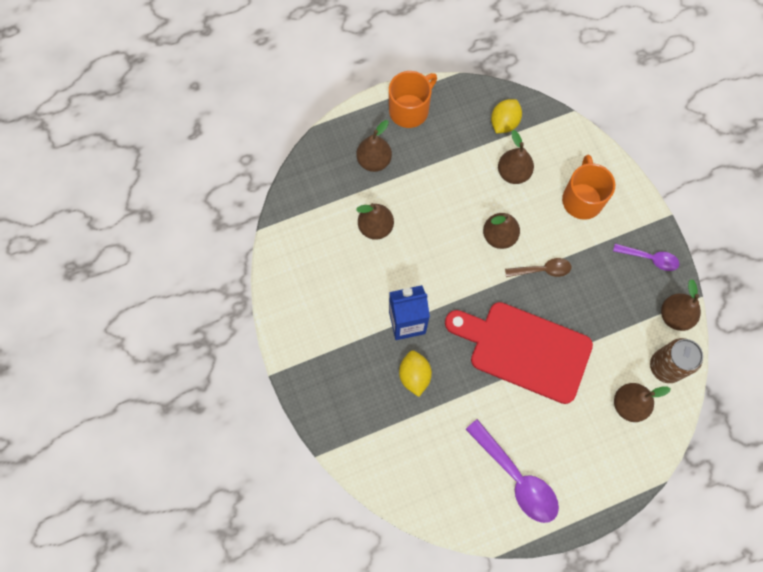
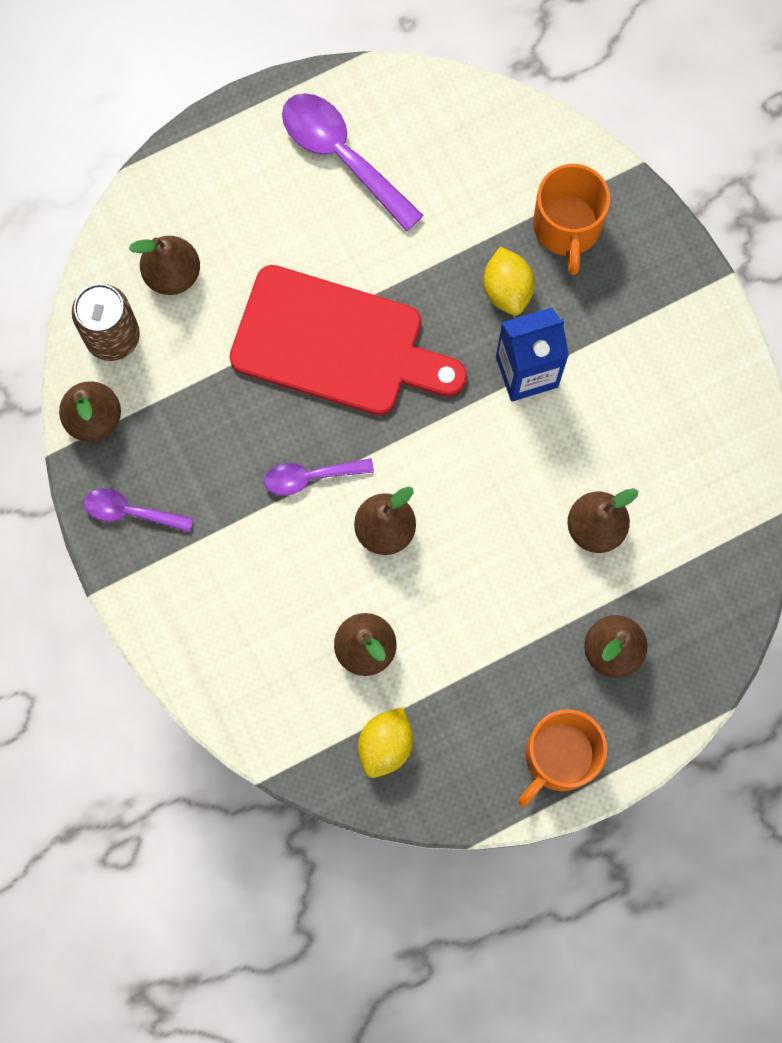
camera: 175 degrees right, 5 degrees up
brown spoon [505,258,572,277] -> purple spoon [264,458,374,495]
orange mug [562,155,615,220] -> orange mug moved to [533,164,610,275]

